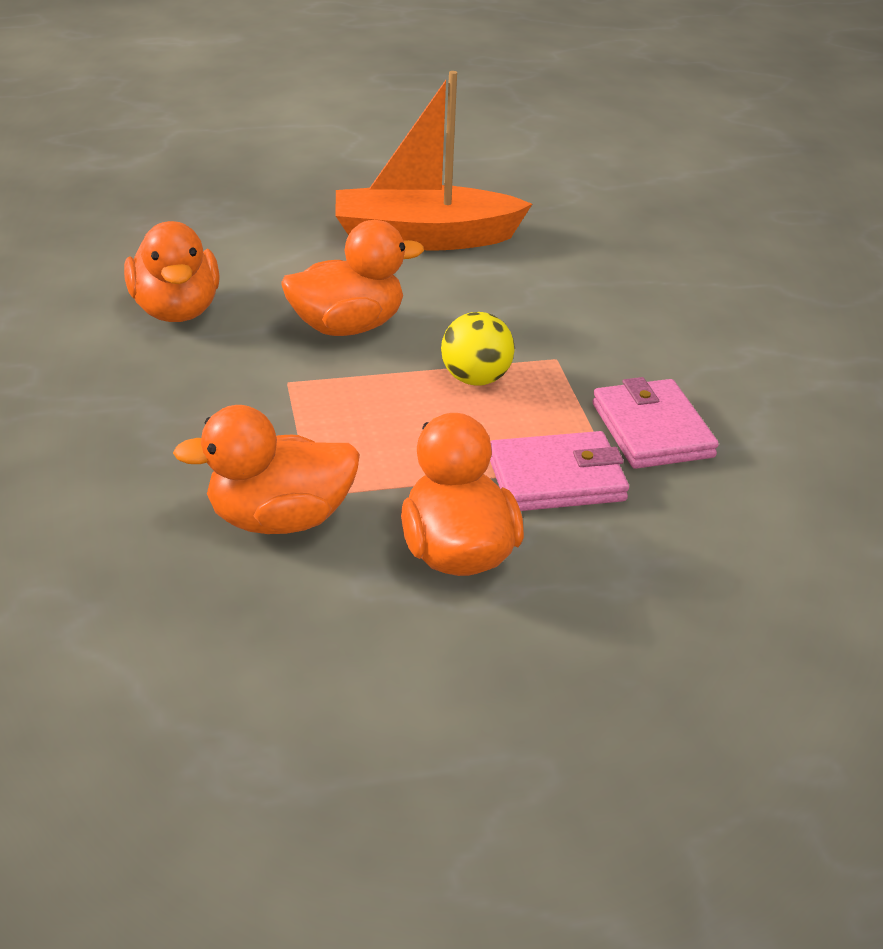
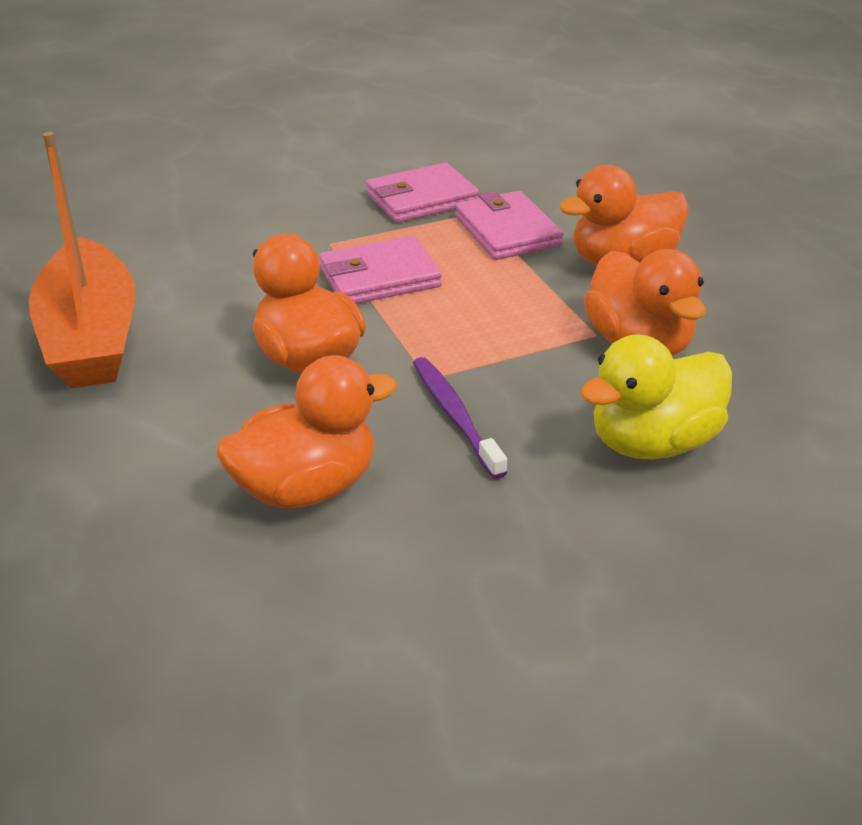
camera: 100 degrees left, 0 degrees up
yellow ball [441,312,515,386] -> pink wallet [319,236,442,304]
none -> purple toothbrush [413,357,507,479]
none -> yellow duck [580,334,732,459]

